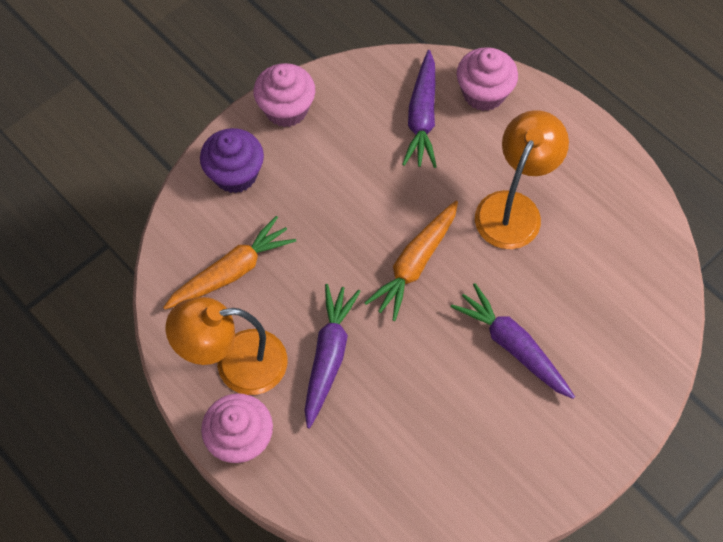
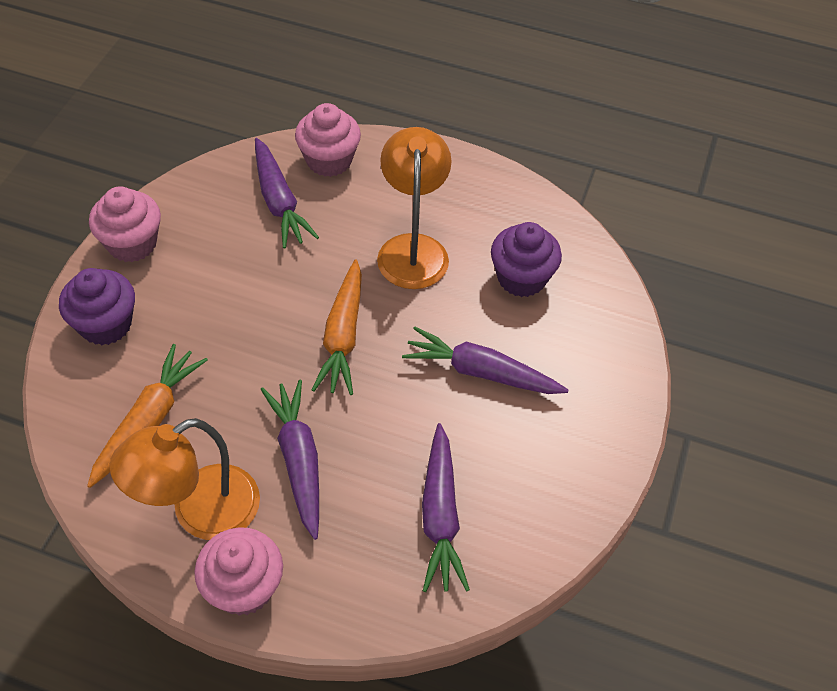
camera: 30 degrees left, 10 degrees down
none -> purple carrot [422,423,470,592]
none -> purple cupcake [491,222,562,297]

